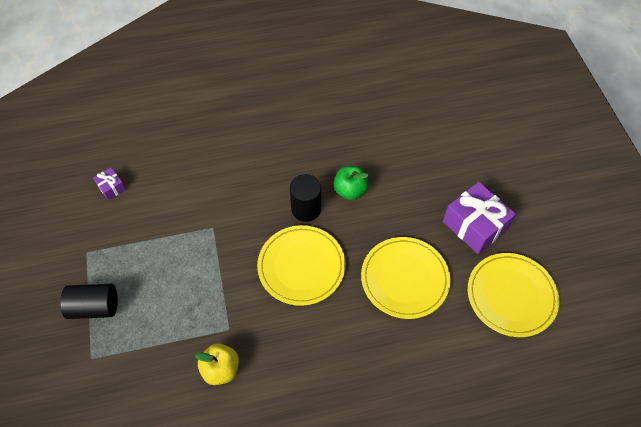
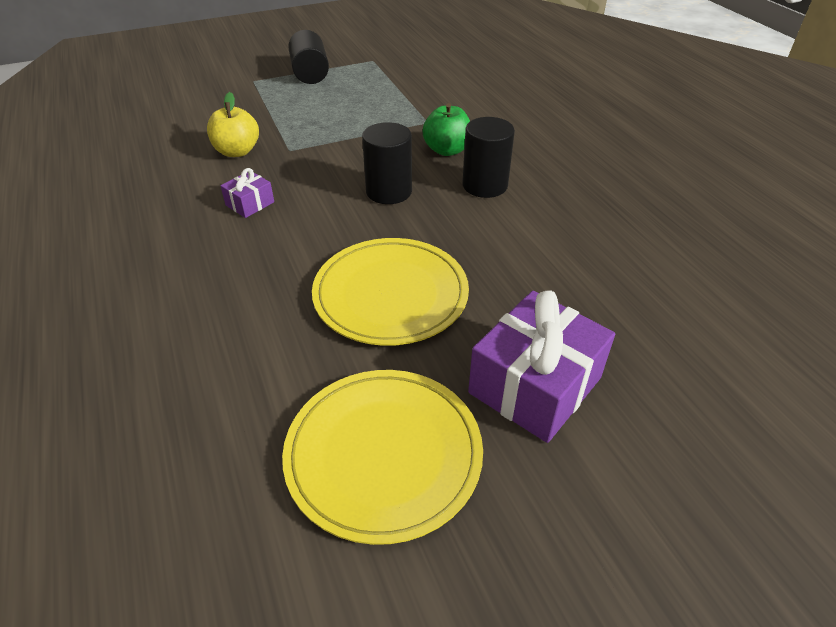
camera: 80 degrees right, 15 degrees down
purple gift [93,168,126,200] -> purple gift moved to [221,168,274,218]
yellow plate [257,225,345,306] -> black cylinder [362,122,412,204]
green apple [333,166,369,200] -> green apple moved to [423,103,470,156]

